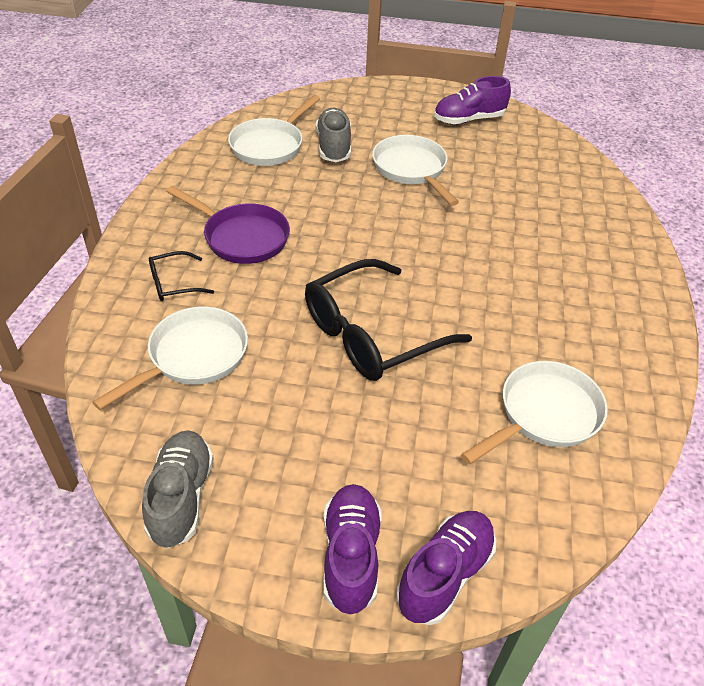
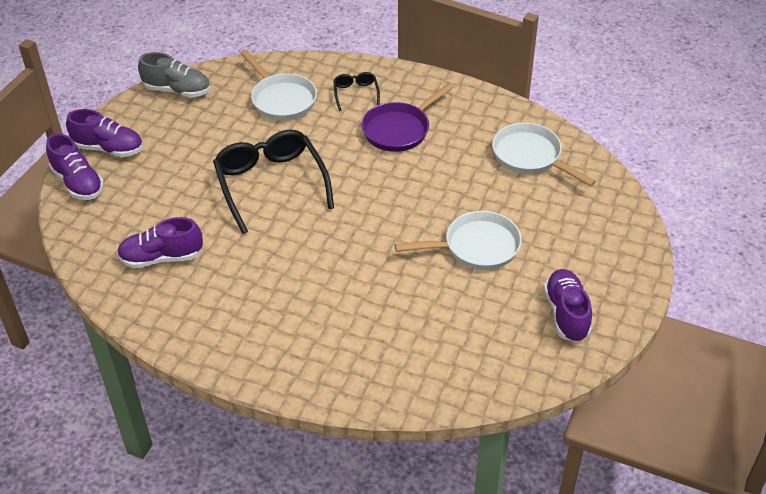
camera: 105 degrees right, 0 degrees up
grey shoe [316,108,351,162] -> none
white pan [461,361,608,465] -> purple shoe [117,217,203,268]

